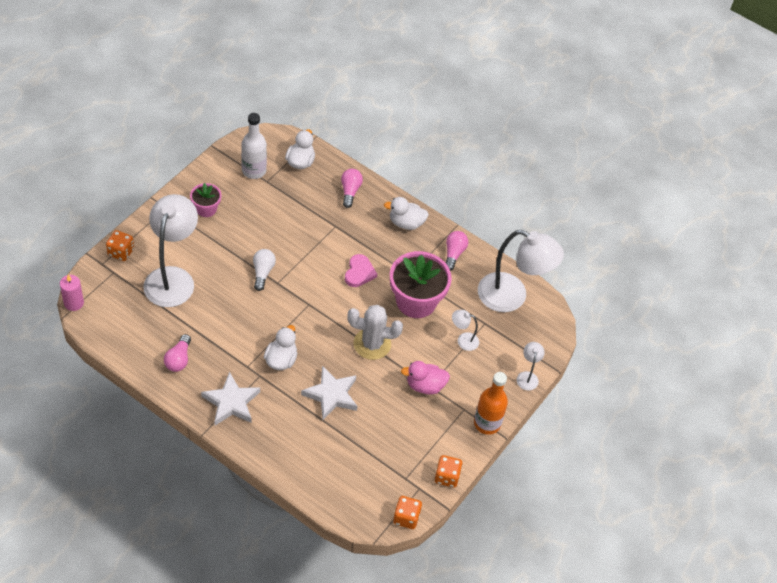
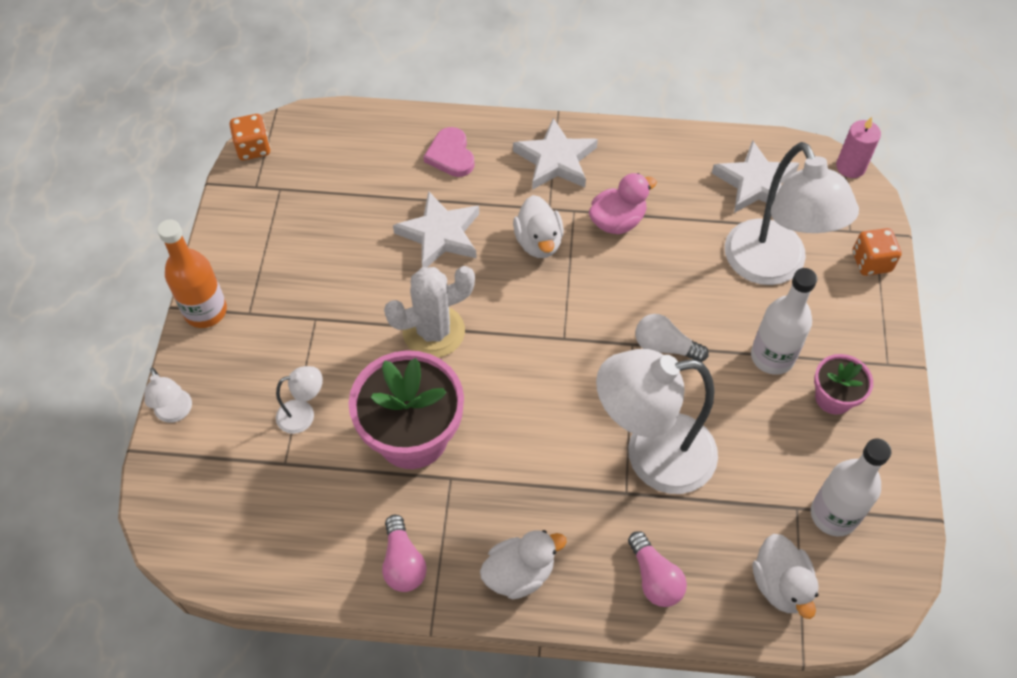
camera: 155 degrees right, 5 degrees up
pink light bulb [164,334,191,372] -> none
white light bulb [253,249,276,291] -> white light bulb turned 135 degrees clockwise [636,314,709,362]
pink heart [345,254,377,287] -> pink heart moved to [424,127,475,177]
pink duck [401,361,450,394] -> pink duck moved to [589,173,657,234]
orange dice [435,455,462,488] -> none
white lamp [478,230,564,312] -> white lamp moved to [596,349,718,494]
none -> white star [712,140,799,213]
none -> white bottle [751,268,817,375]

